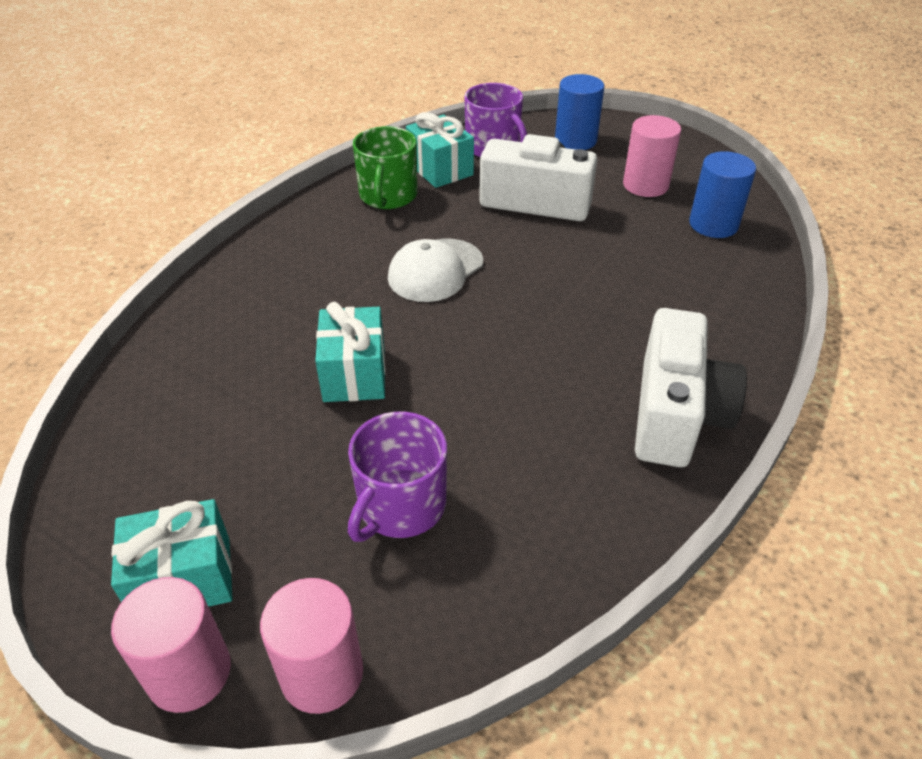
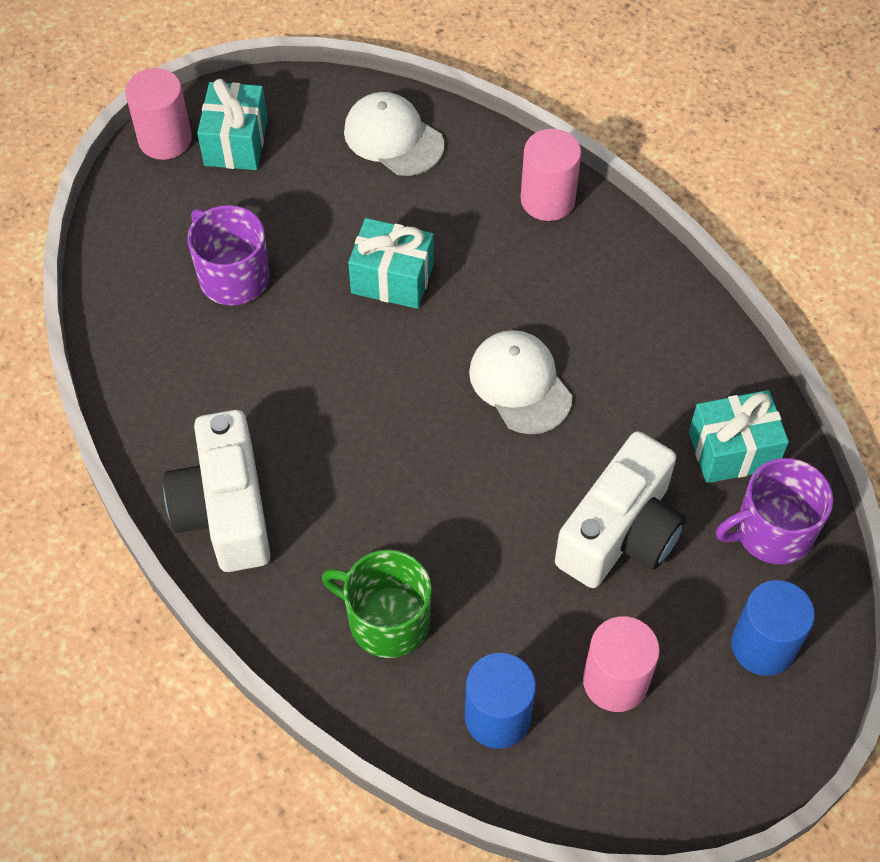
camera: 110 degrees right, 15 degrees up
pink cylinder [260,578,363,714] -> pink cylinder moved to [520,129,581,221]
green mug [353,126,417,209] -> green mug moved to [322,550,432,658]
white camera [635,308,747,467] -> white camera turned 45 degrees clockwise [163,410,271,572]
none -> white cap [344,92,444,176]

